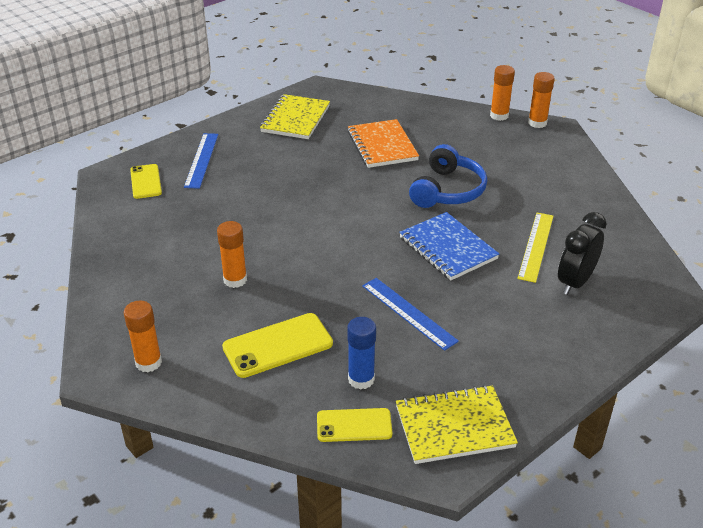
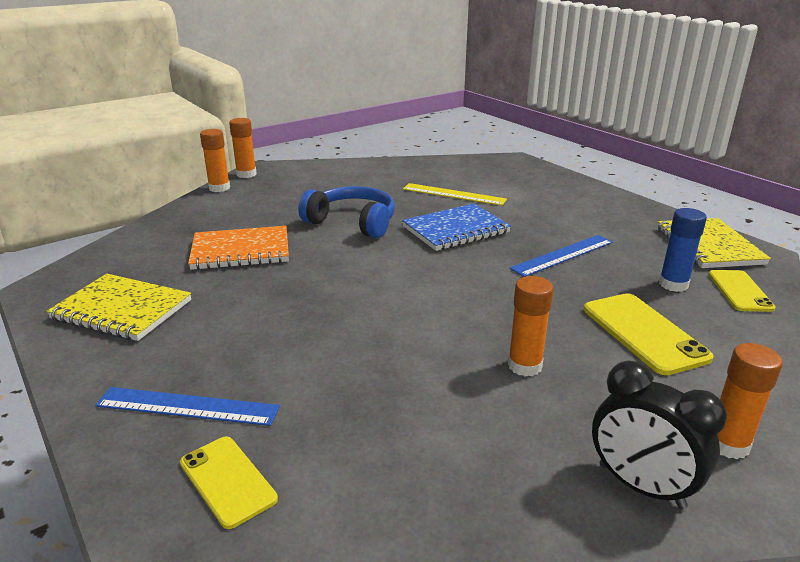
camera: 85 degrees left, 10 degrees down
yellow phone [130,164,162,199] -> yellow phone turned 60 degrees clockwise [180,437,278,529]
black clock [558,212,607,295] -> black clock moved to [592,361,727,509]

